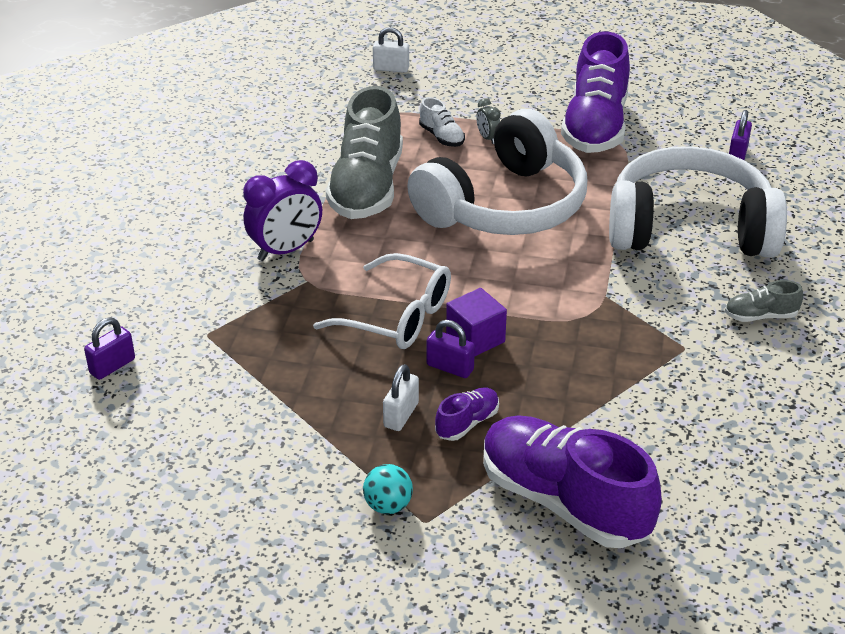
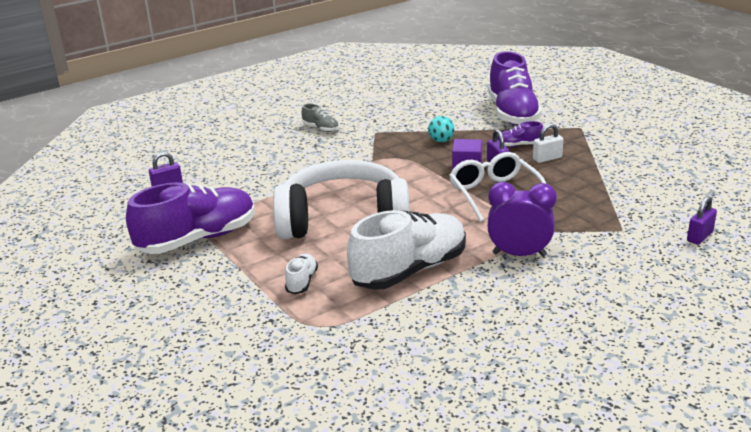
camera: 135 degrees left, 10 degrees down
purple padlock [84,317,135,380] -> purple padlock turned 45 degrees counterclockwise [687,196,717,245]
grey shoe [326,86,403,219] -> white shoe [347,210,466,290]
turquoise ball [363,464,413,514] -> turquoise ball moved to [428,116,454,142]
white padlock [373,27,409,73] -> none
grey clock [476,98,501,144] -> none
white headphones [609,146,787,257] -> none

